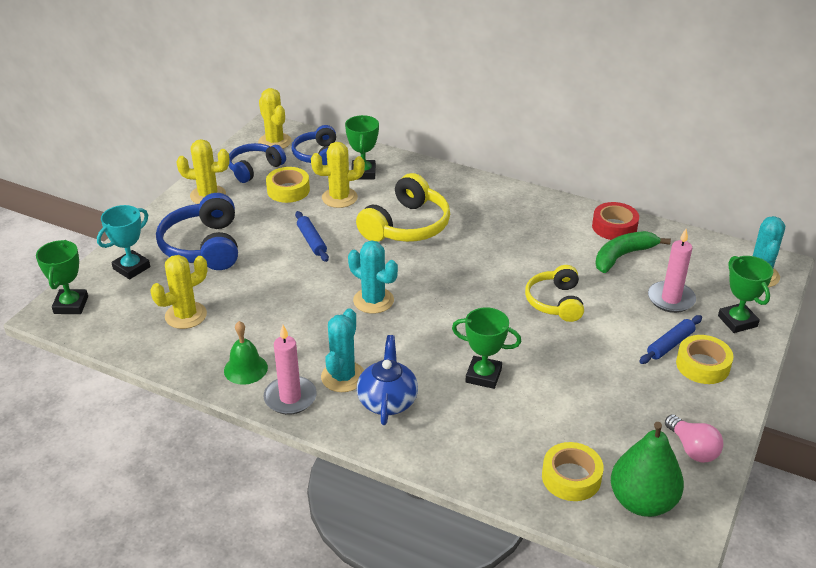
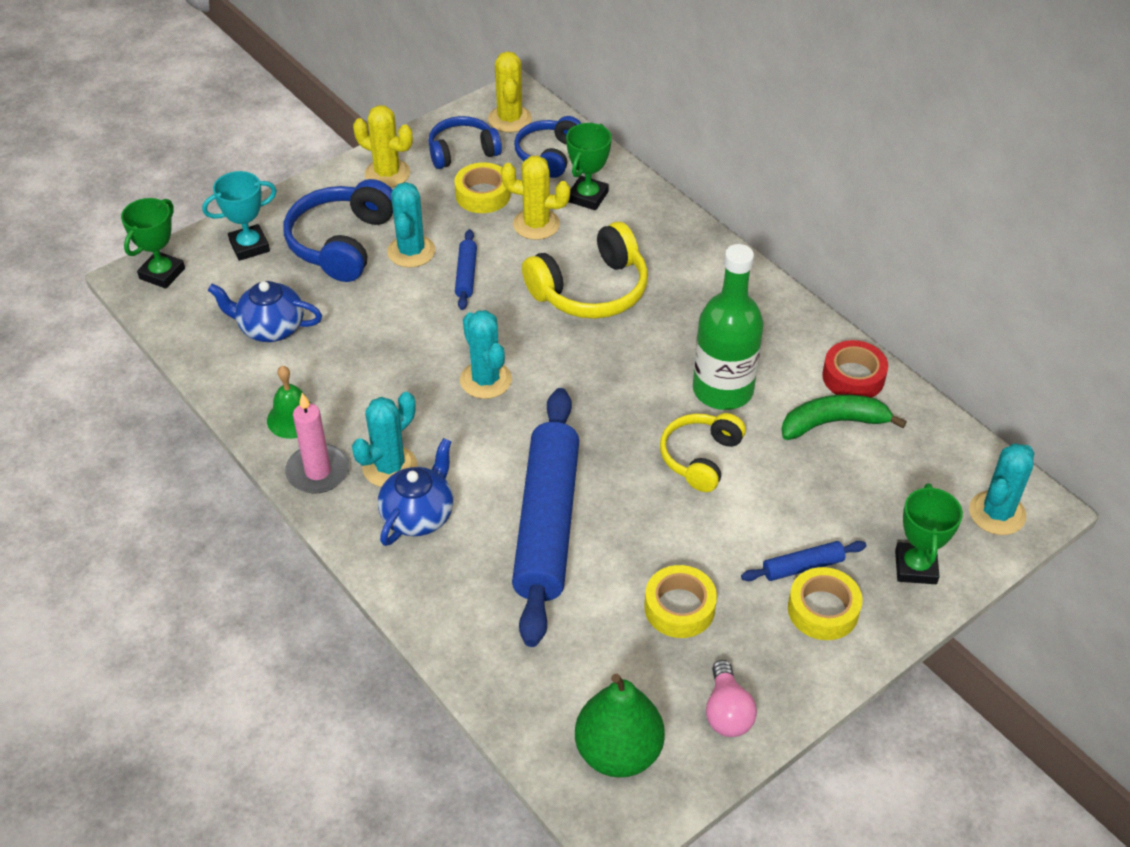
camera: 25 degrees right, 10 degrees up
yellow cactus [150,255,208,329] -> blue teapot [208,281,322,342]
green trophy [452,307,521,389] -> blue rolling pin [512,388,579,647]
yellow tape [542,442,604,501] -> yellow tape moved to [644,565,717,638]
pink candle [648,229,696,313] -> none
none -> turquoise cactus [387,182,435,268]
none -> green bottle [693,244,764,410]

